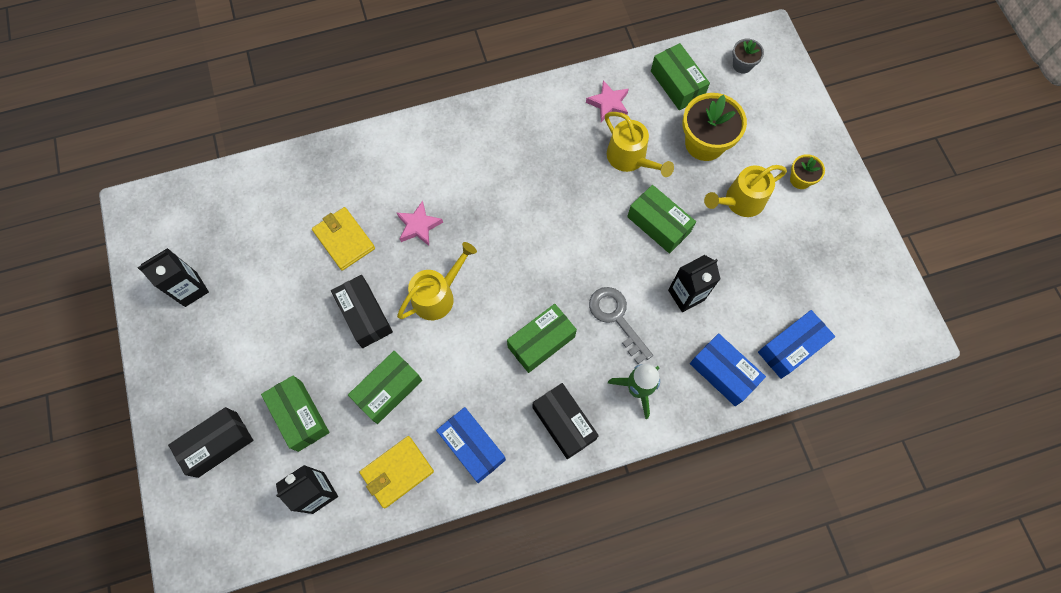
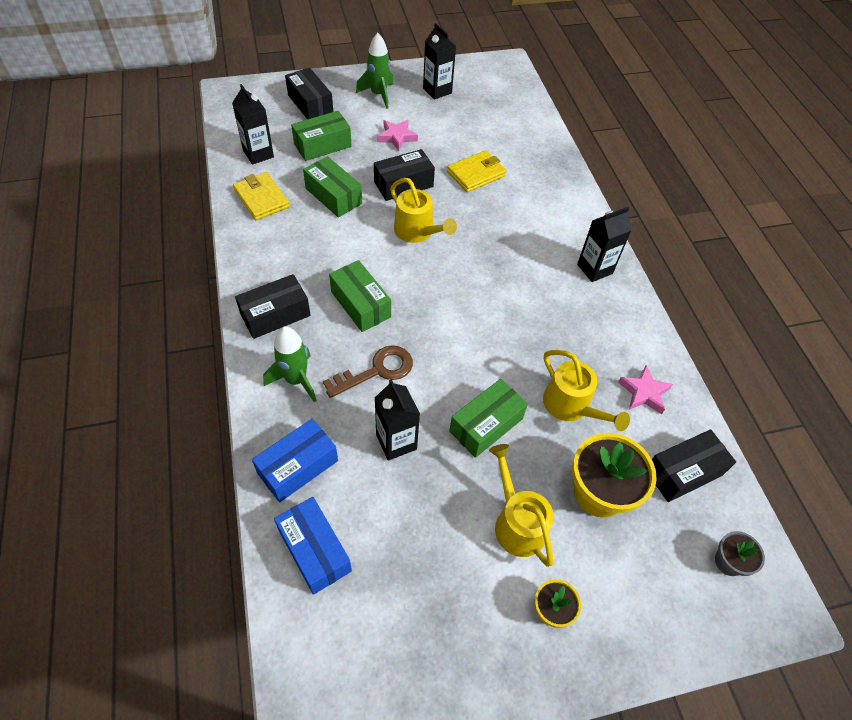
camera: 90 degrees right, 15 degrees down
pink star [397,201,443,246] -> pink star moved to [377,120,418,151]
blue box [436,407,506,483] -> none
grey key [589,287,653,364] -> brown key [323,345,413,398]
yellow watering can [605,112,674,177] -> yellow watering can turned 90 degrees counterclockwise [543,350,630,431]
green box [651,43,710,110] -> black box [652,429,736,502]
none -> green rocket [356,33,394,109]
none -> black carton [577,207,632,282]

